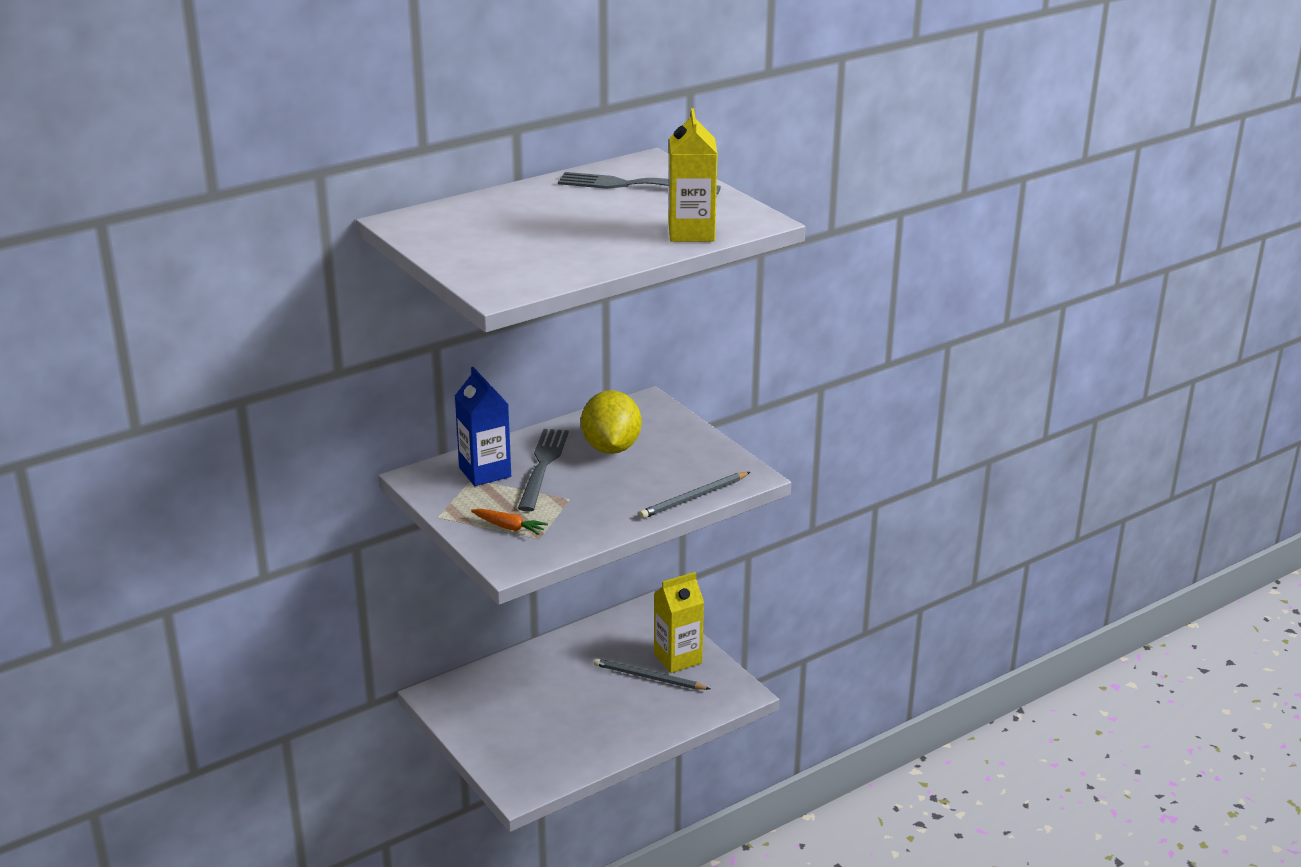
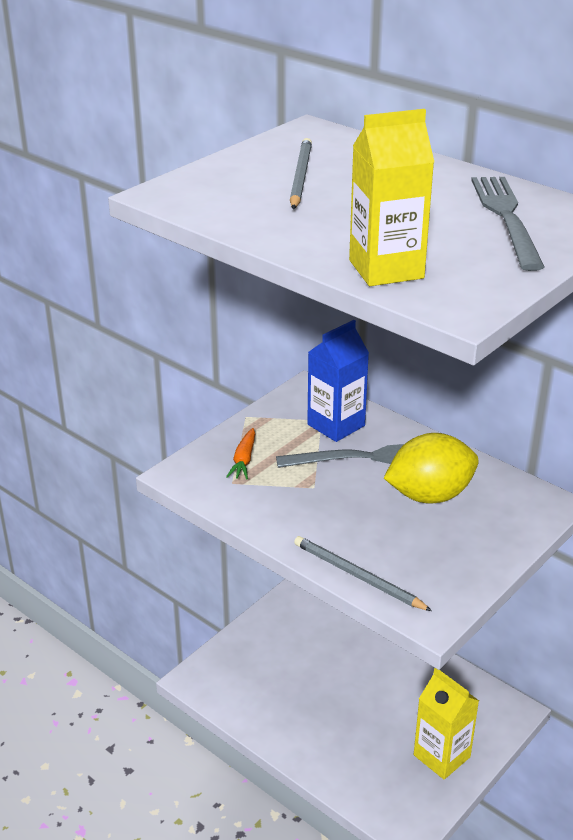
camera: 75 degrees right, 5 degrees up
grey pencil [594,658,710,690] -> grey pencil moved to [290,138,312,209]

